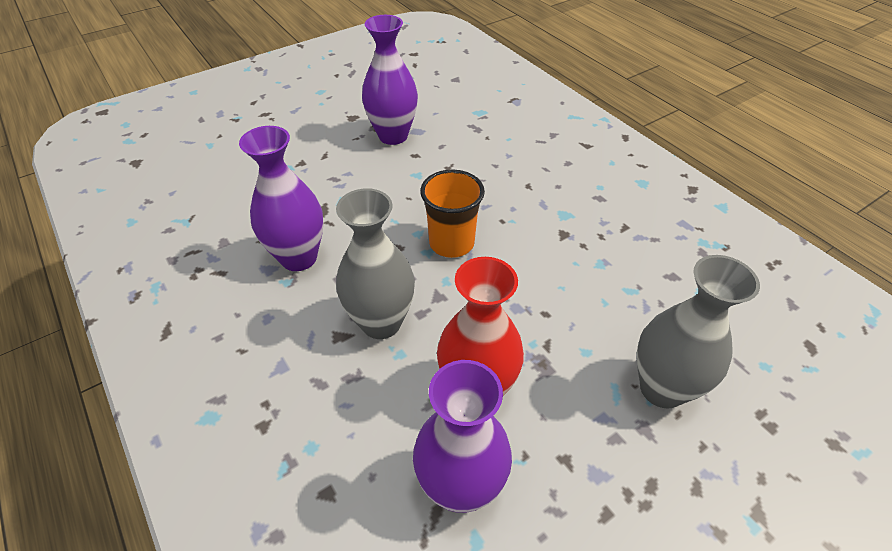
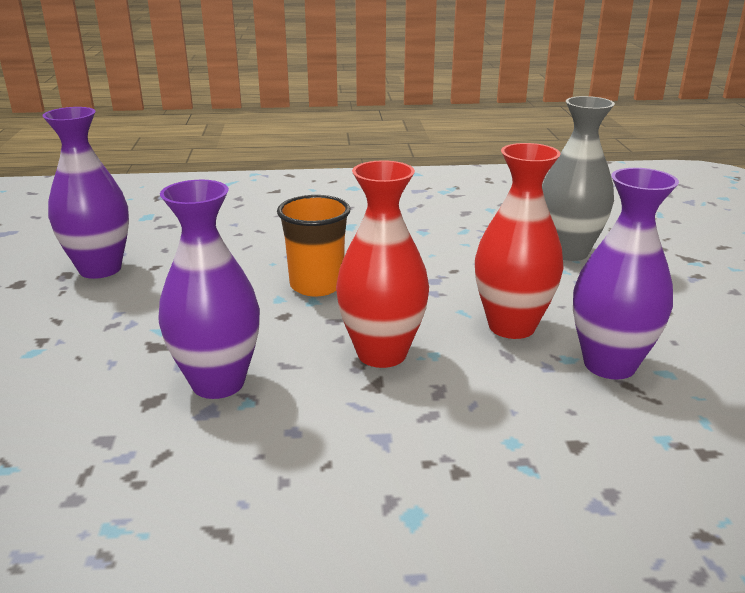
camera: 60 degrees left, 20 degrees down
grey vase [336,188,415,339] -> red vase [336,160,429,368]

